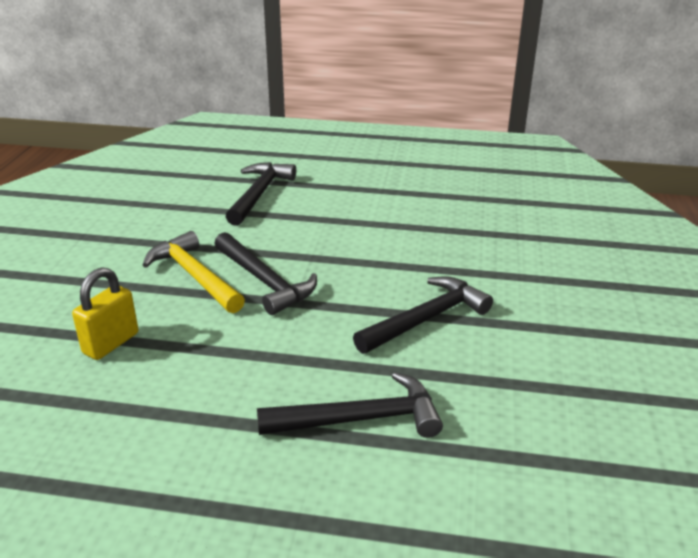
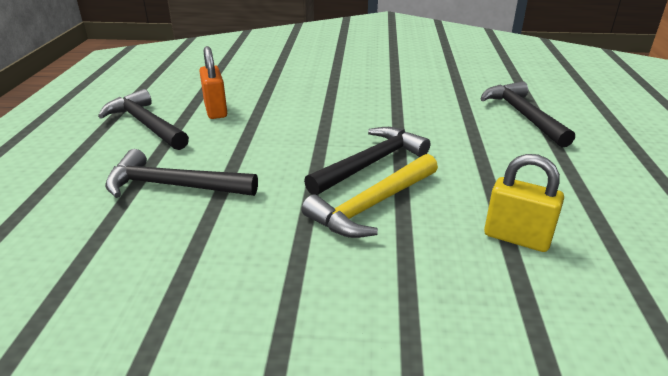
camera: 95 degrees left, 0 degrees up
black hammer [353,276,493,354] -> black hammer moved to [98,89,189,150]
none -> orange padlock [199,46,227,119]

